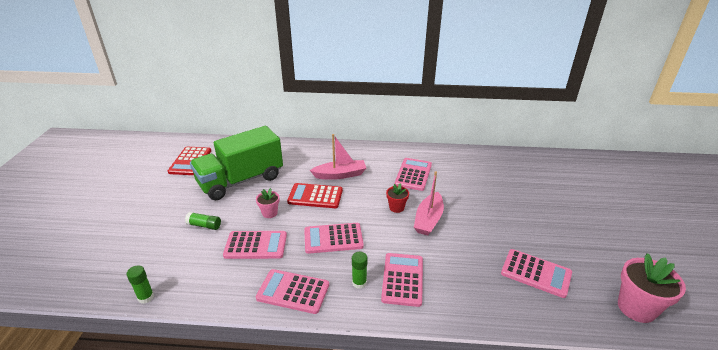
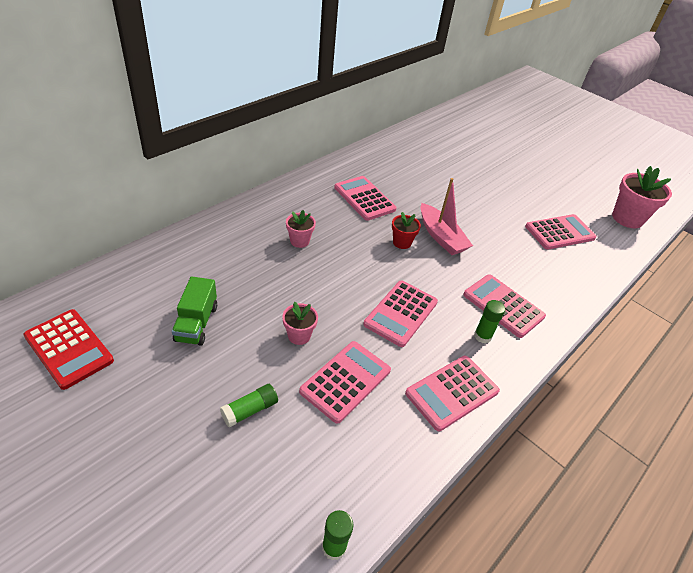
camera: 55 degrees left, 10 degrees up
green truck [190,126,283,200] -> green truck [172,276,217,346], size x0.47
red calculator [287,183,343,208] -> none
pink boat [310,134,366,180] -> pink flower pot [286,210,316,248]

